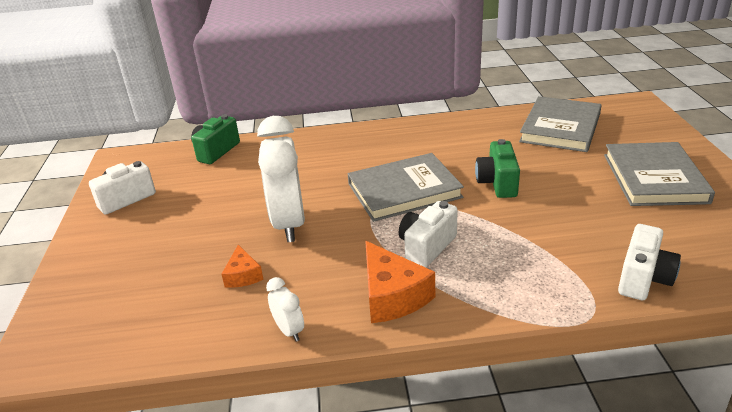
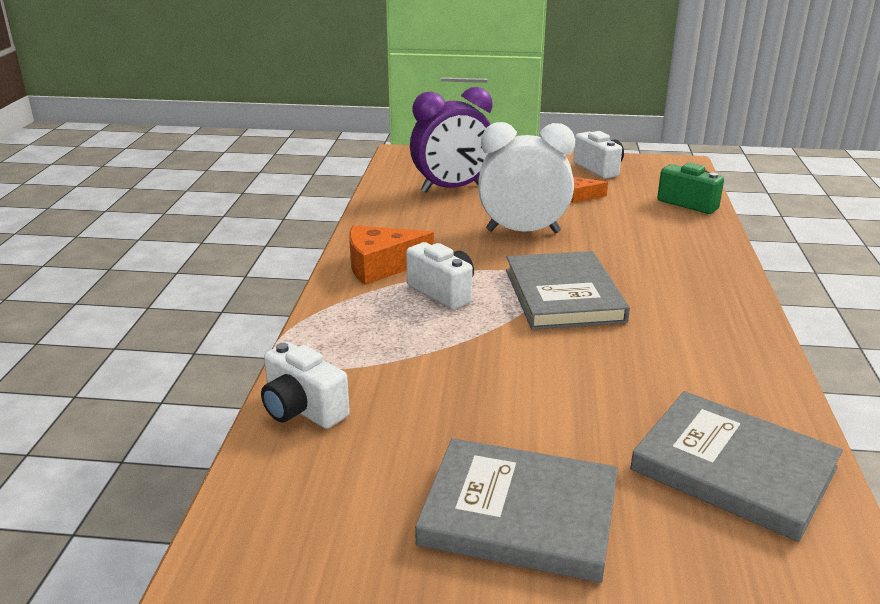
camera: 100 degrees right, 5 degrees down
orange cheese [221,245,264,288] -> orange cheese moved to [571,177,608,203]
white clock [266,277,304,342] -> none
green camera [475,139,520,198] -> none
none -> purple clock [410,87,493,193]

